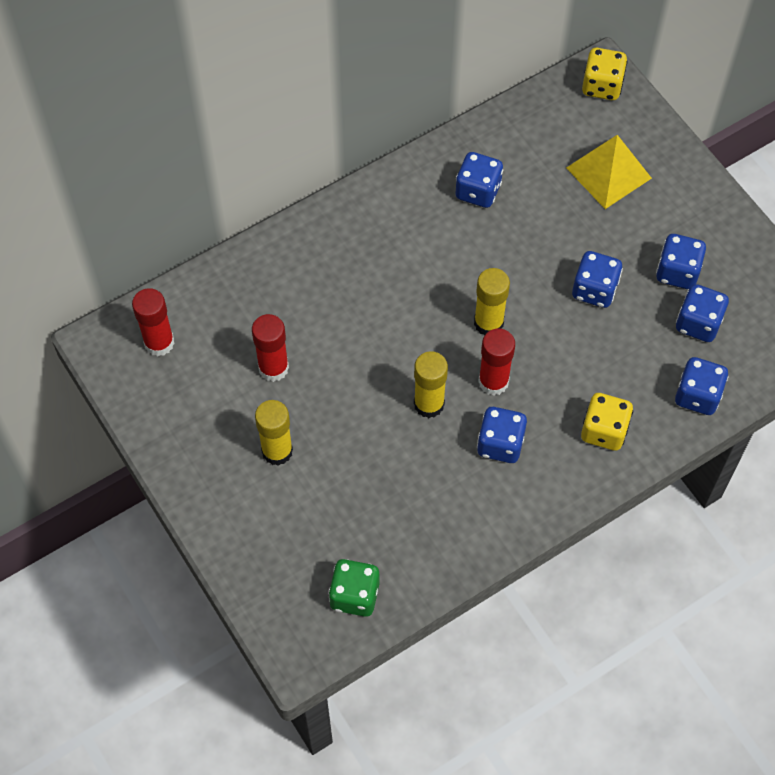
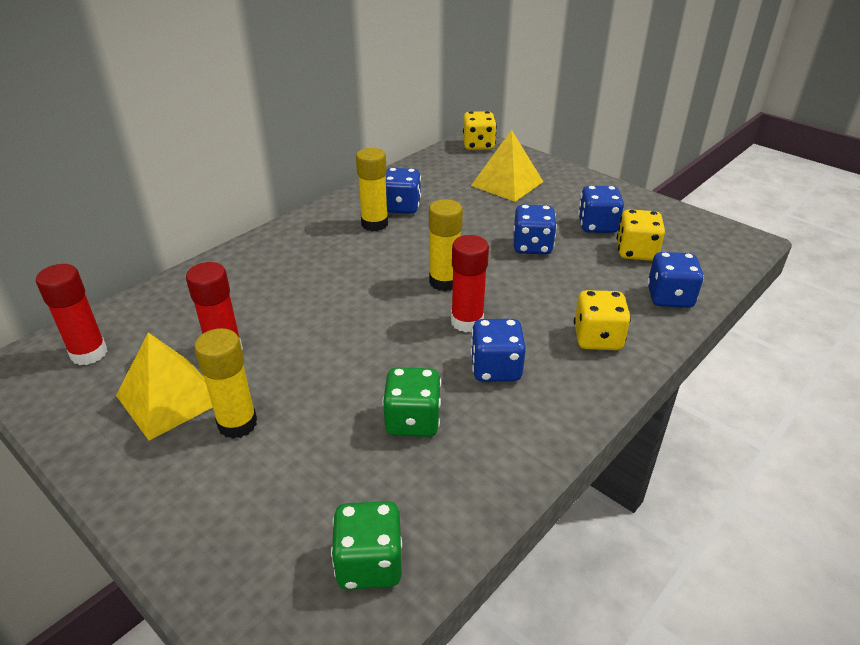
camera: 15 degrees left, 25 degrees down
yellow glue stick [414,351,448,418] -> yellow glue stick moved to [356,148,388,231]
blue dice [676,284,729,342] -> yellow dice [617,209,665,261]
none -> yellow pyramid [116,333,213,441]
none -> green dice [382,367,441,437]

